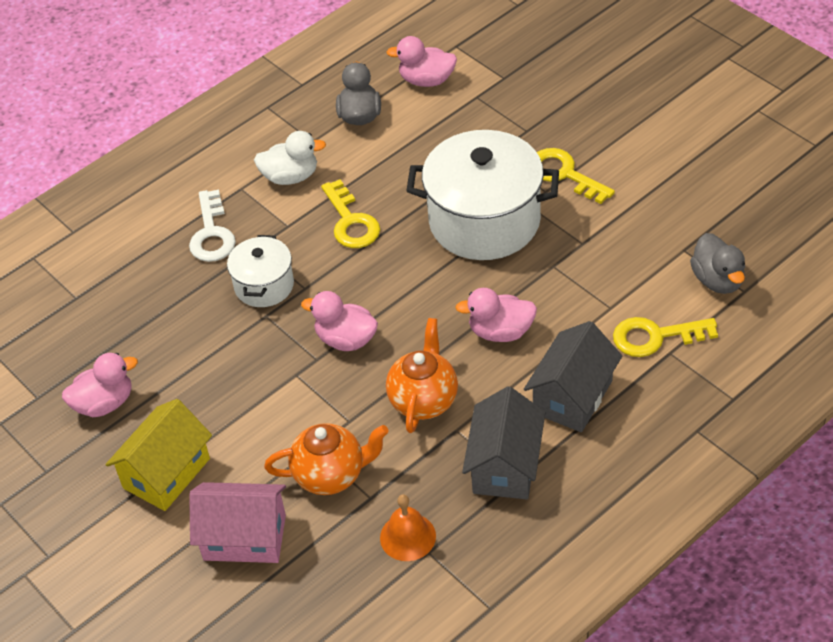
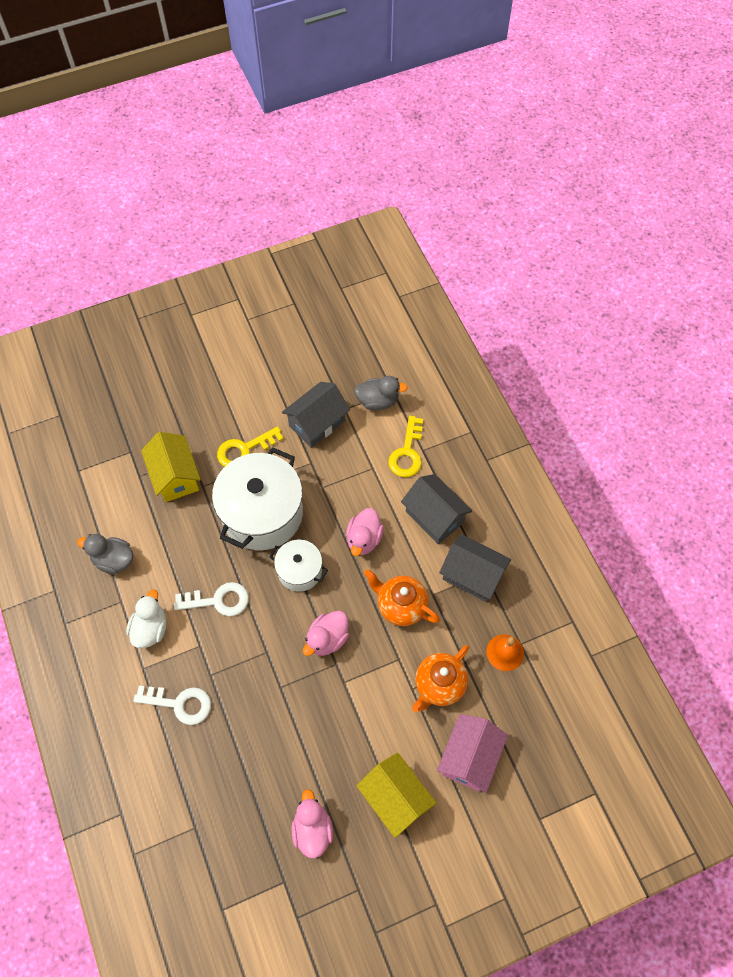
camera: 75 degrees left, 15 degrees up
white pot [227,235,294,307] -> white pot moved to [269,539,328,592]
orange teapot [264,423,389,495] -> orange teapot turned 150 degrees counterclockwise [412,645,469,712]
yellow key [321,179,380,248] -> white key [174,582,249,616]
pink duck [387,36,457,87] -> none
none -> yellow house [141,432,201,502]
none -> grey house [282,382,350,448]

